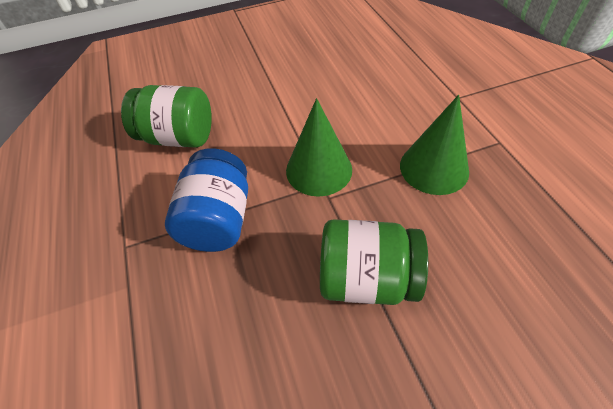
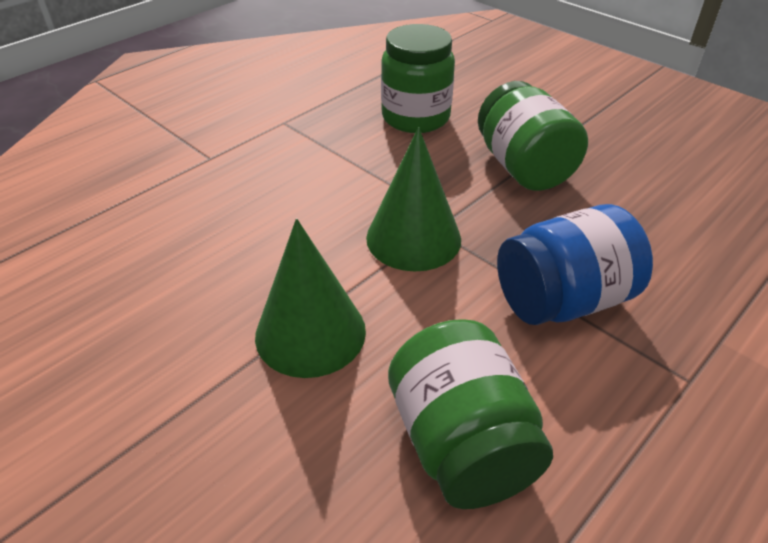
camera: 120 degrees left, 10 degrees down
green cone [400,95,469,195] -> green cone moved to [255,218,366,378]
none -> green jar [381,24,455,133]

